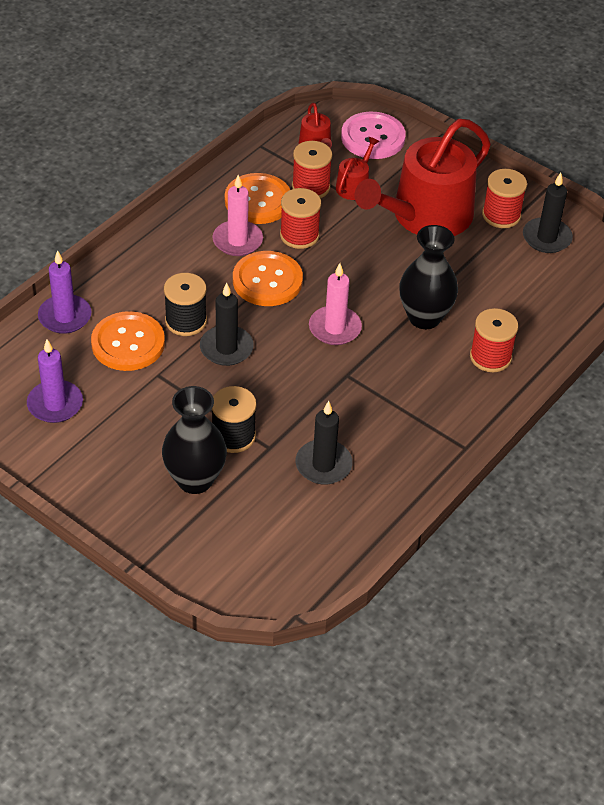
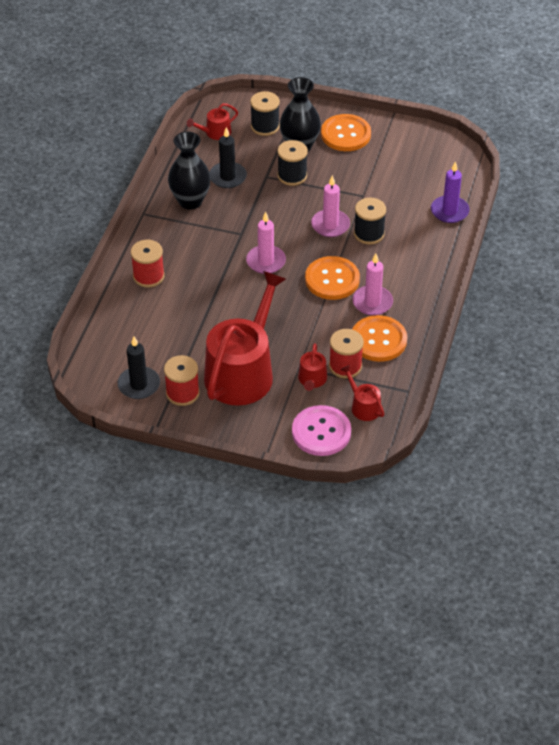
camera: 160 degrees right, 0 degrees up
purple candle [27,339,83,423] -> none
orange button [91,311,165,371] -> orange button moved to [321,114,371,151]
black candle [200,283,254,366] -> pink candle [311,175,350,237]
red spool [280,188,321,249] -> none
black vase [399,225,458,329] -> black vase moved to [168,132,211,209]
none -> red watering can [187,103,238,140]
none -> black spool [250,91,280,136]

